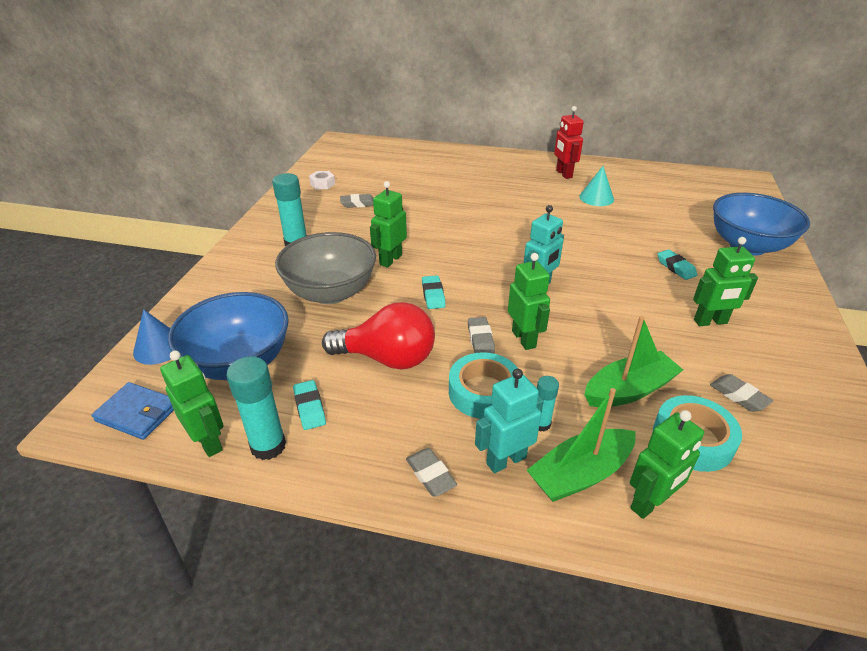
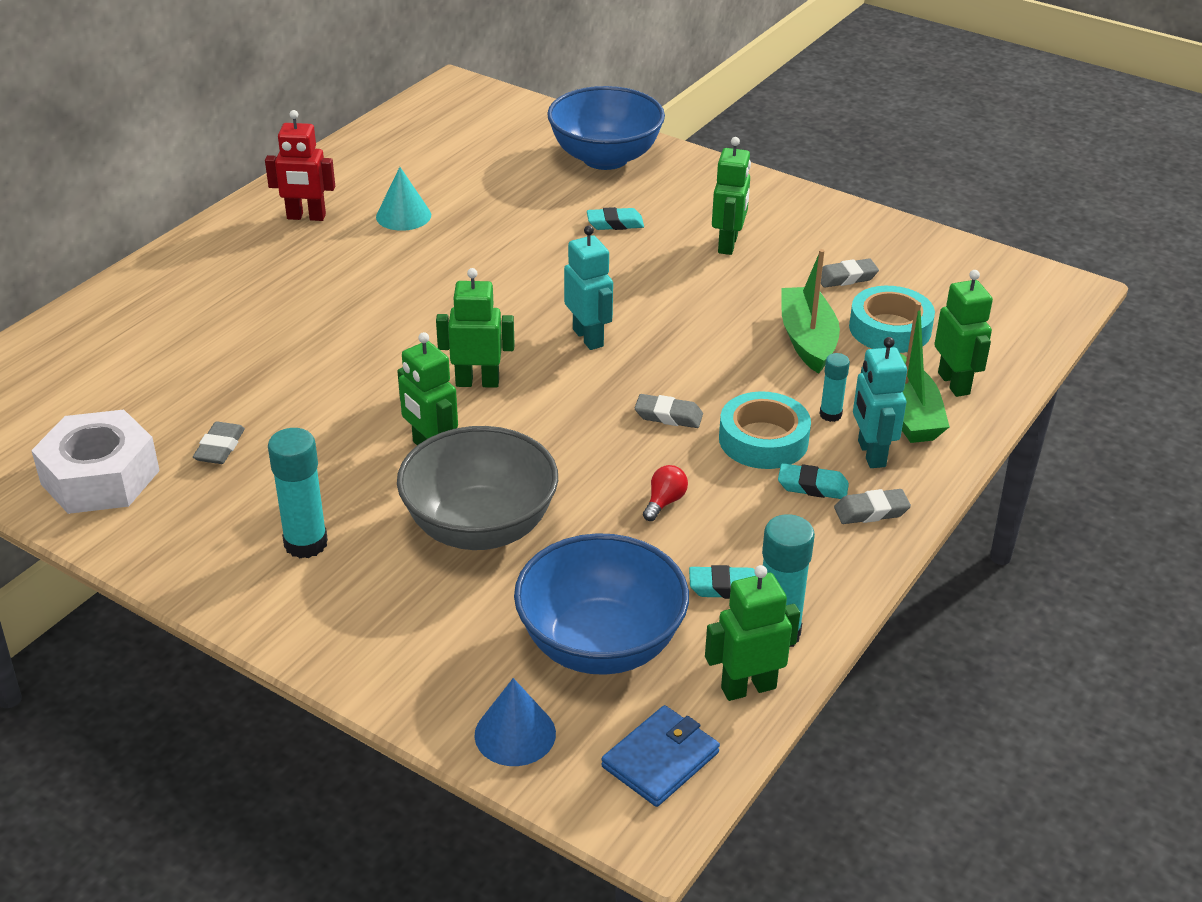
camera: 70 degrees left, 0 degrees up
white nut [309,171,335,189] -> white nut [31,410,160,514], size x2.21
red light bulb [322,302,435,369] -> red light bulb [643,465,688,521], size x0.41
turquoise eraser [422,275,446,309] -> turquoise eraser moved to [778,463,849,499]
green robot [508,253,550,350] -> green robot moved to [436,268,515,388]

